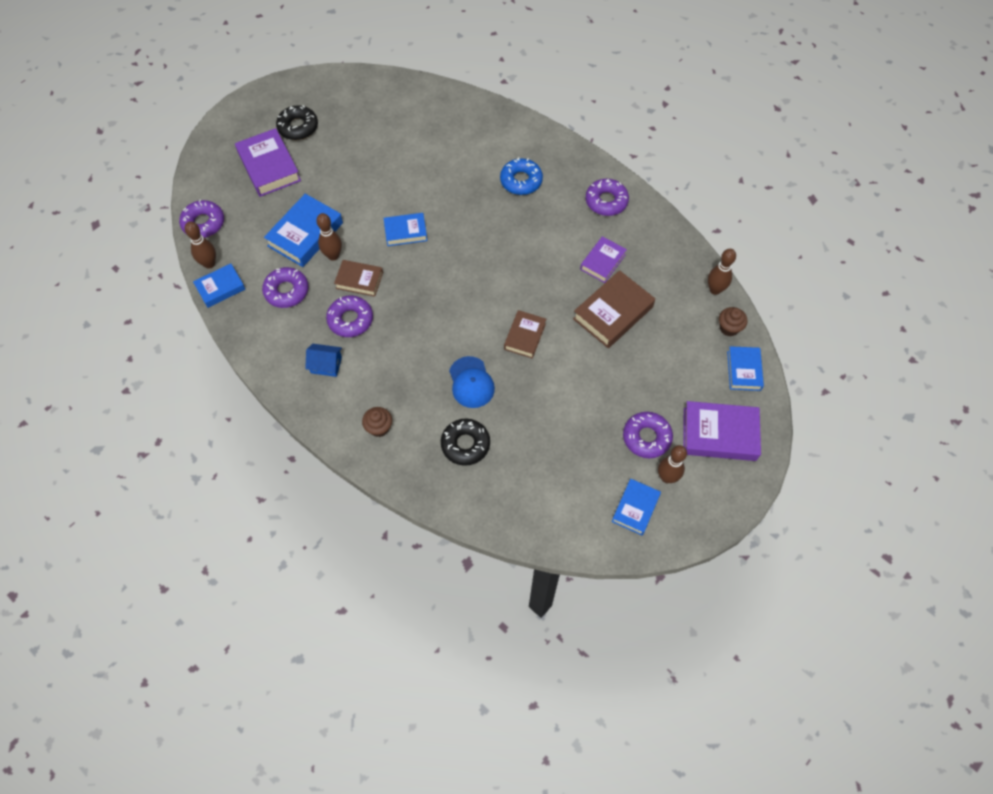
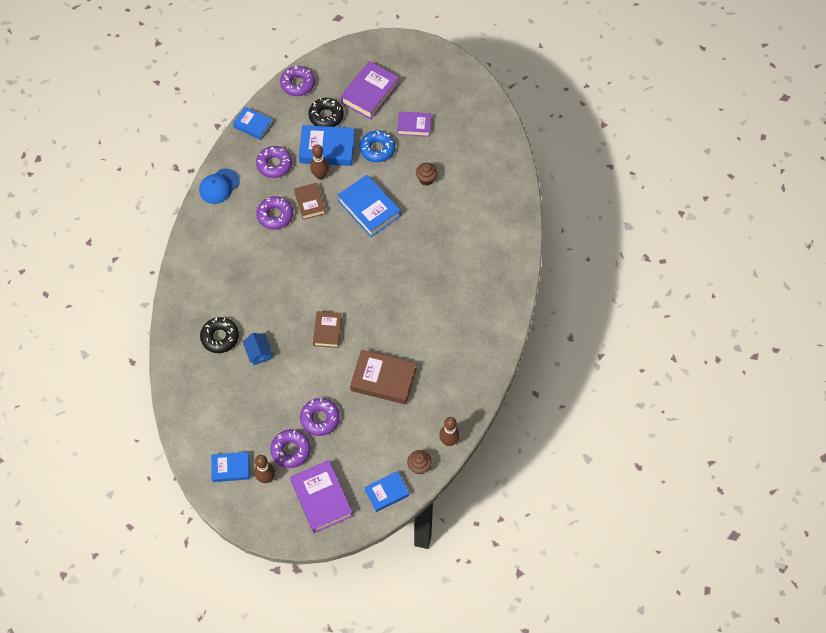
camera: 60 degrees right, 0 degrees up
brown bowling pin [185,222,216,269] -> none
black donut [276,105,318,140] -> black donut moved to [308,98,344,127]
blue house [305,344,342,377] -> blue house moved to [243,333,273,365]
brown cupcake [362,407,392,437] -> brown cupcake moved to [416,163,438,185]
blue book [384,213,427,246] -> blue book [337,175,401,237], size x1.61
blue cap [449,356,495,408] -> blue cap moved to [199,169,240,204]
blue donut [500,158,543,195] -> blue donut moved to [359,131,395,162]
brown book [504,310,546,359] -> brown book turned 75 degrees counterclockwise [313,311,342,348]
purple book [580,236,627,283] -> purple book moved to [397,112,431,137]
purple donut [586,179,629,216] -> purple donut moved to [300,398,340,436]

